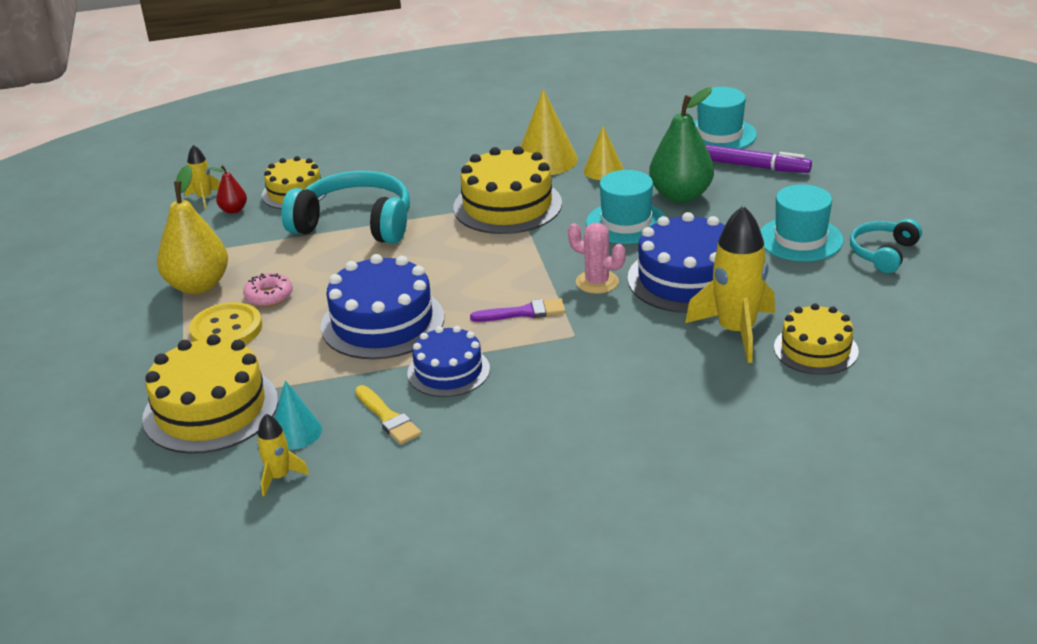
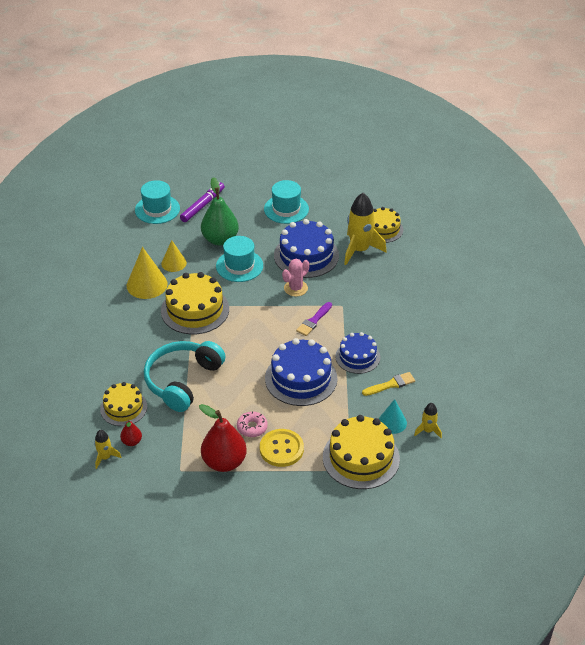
camera: 80 degrees left, 10 degrees up
yellow pear [157,165,228,294] -> red pear [199,404,247,472]
purple brush [470,298,565,322] -> purple brush turned 150 degrees counterclockwise [296,302,332,336]
turquoise headphones [850,219,922,273] -> none

